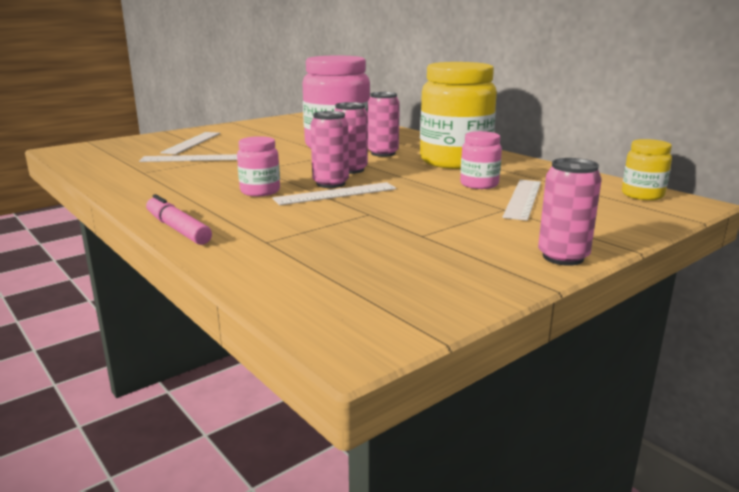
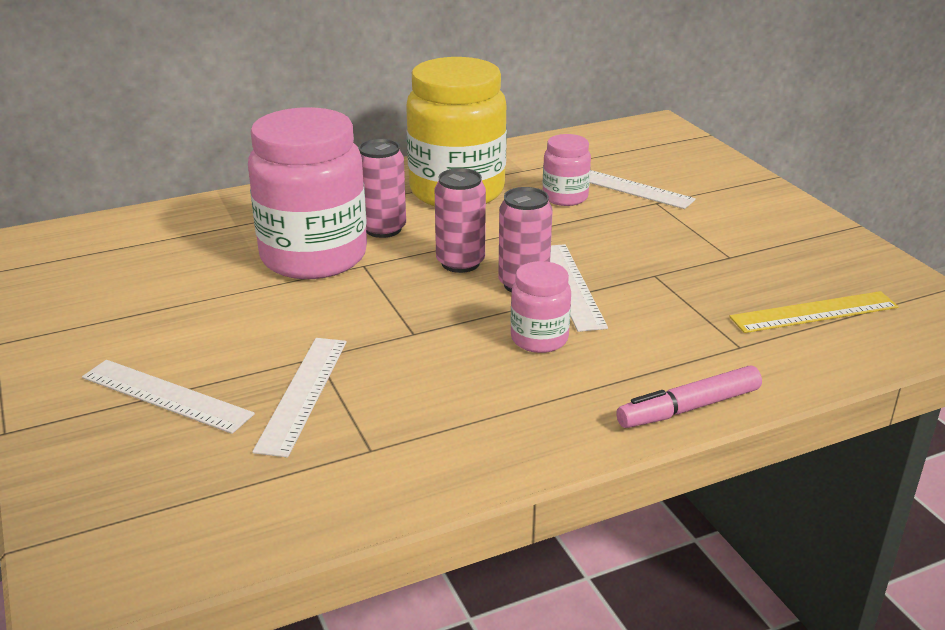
camera: 75 degrees left, 10 degrees up
pink can [538,158,602,266] -> none
yellow jar [622,139,672,200] -> none
none -> yellow ruler [729,291,899,333]

